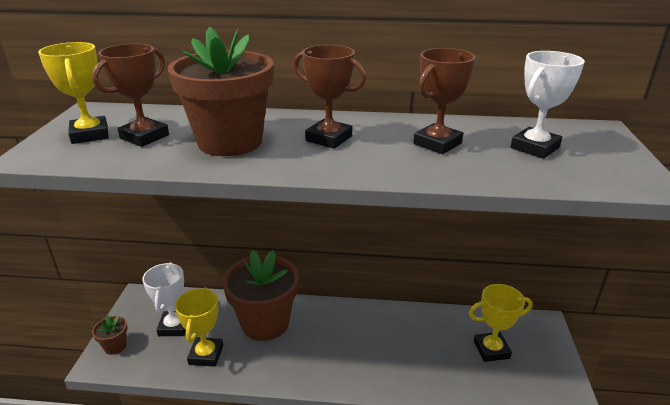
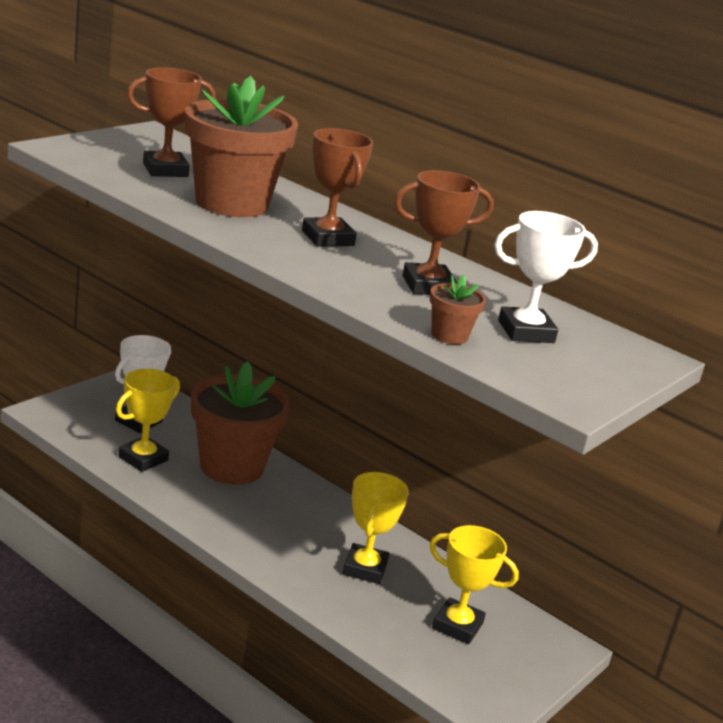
camera: 30 degrees right, 5 degrees down
yellow trophy [38,42,109,144] -> yellow trophy moved to [343,472,409,584]
brown flower pot [92,315,127,355] -> brown flower pot moved to [430,275,486,345]

